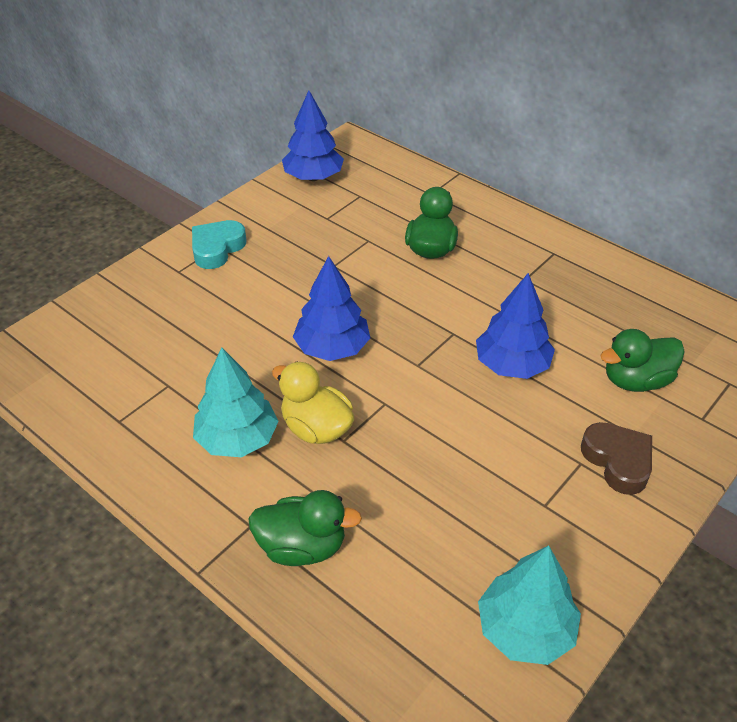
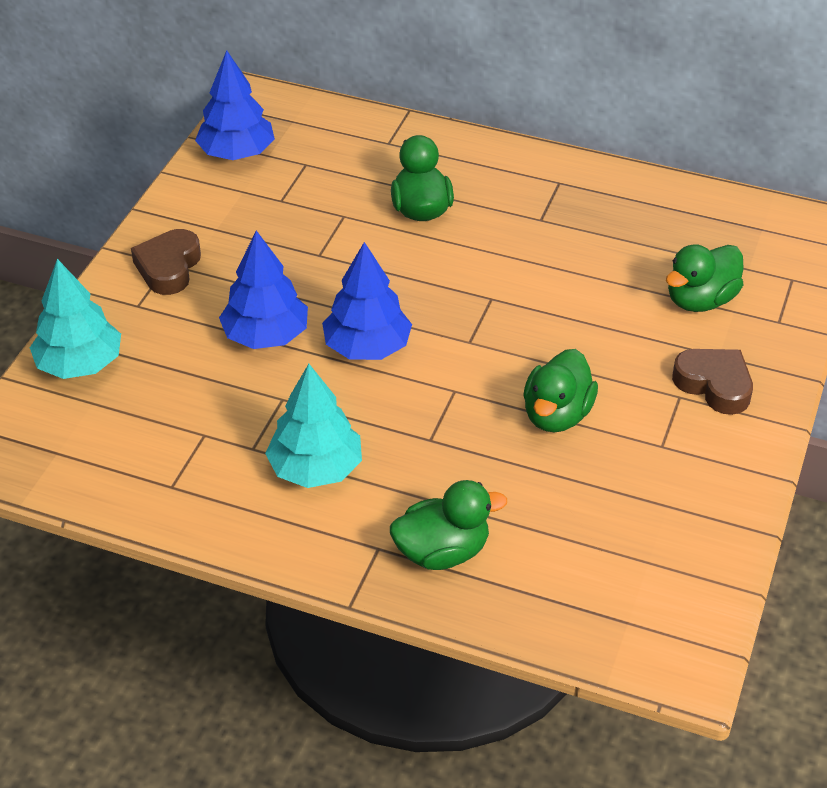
camera: 20 degrees left, 0 degrees up
turquoise heart [192,220,246,269] -> brown heart [131,229,201,295]
yellow duck [272,362,354,444] -> none
blue tree [476,273,555,379] -> blue tree moved to [219,230,308,349]
turquoise tree [478,546,581,665] -> turquoise tree moved to [30,259,121,379]
none -> green duck [523,349,598,432]

